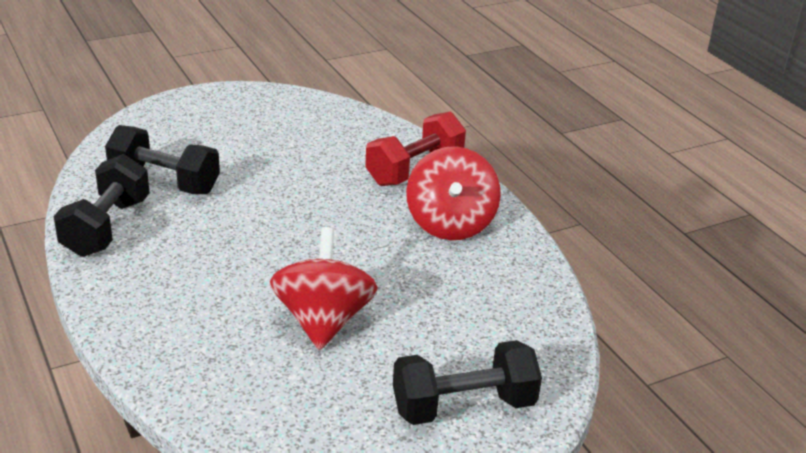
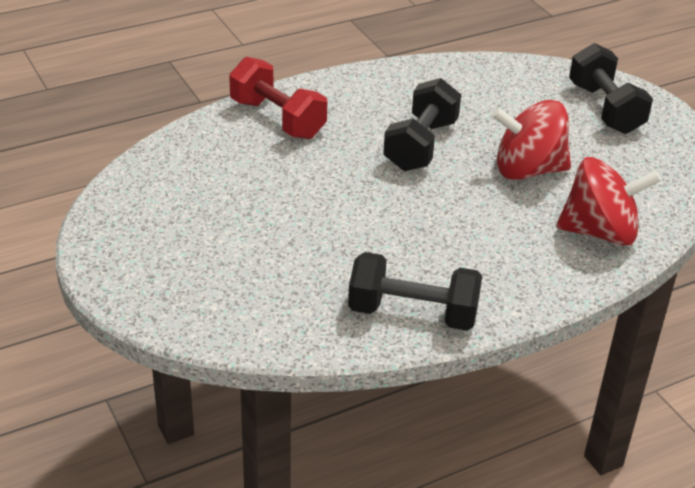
camera: 90 degrees left, 5 degrees up
black dumbbell [105,125,220,194] -> black dumbbell moved to [383,78,461,171]
red spinning top [406,146,501,240] -> red spinning top moved to [556,157,661,246]

